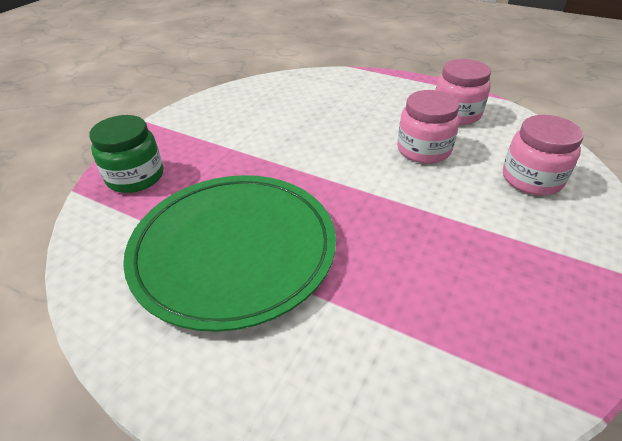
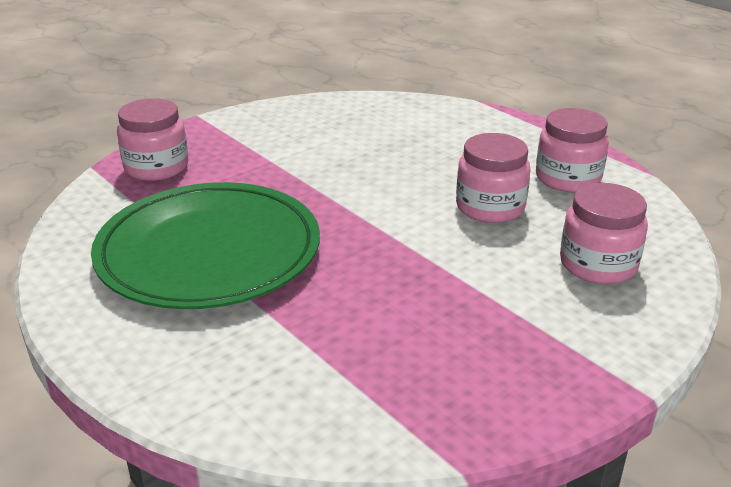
camera: 20 degrees right, 10 degrees down
green jar [89,115,163,193] -> pink jar [117,98,188,181]

